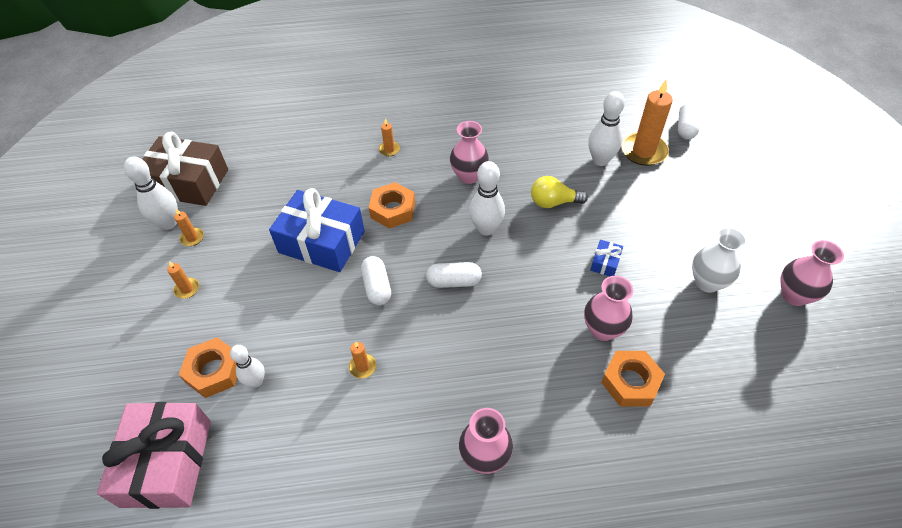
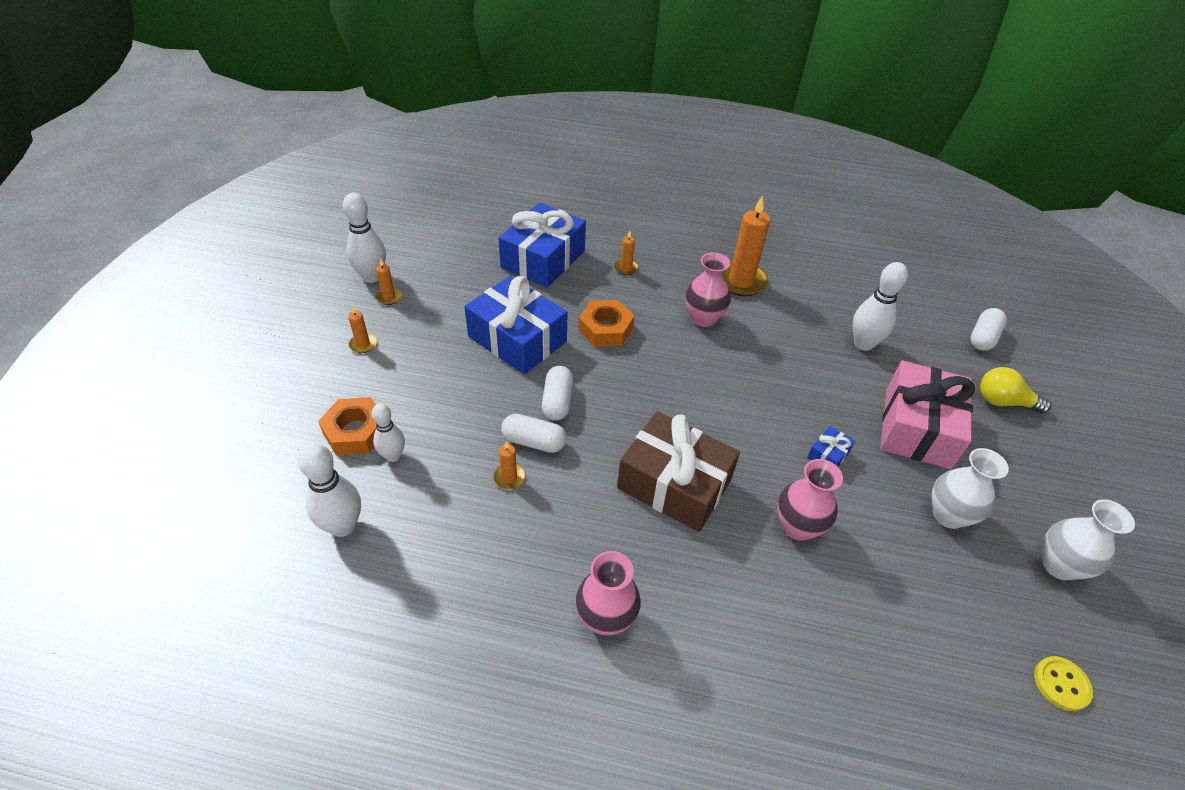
camera: 15 degrees right, 5 degrees down
pink gift [97,402,211,509] -> pink gift moved to [880,360,975,469]
brown gift [143,132,228,206] -> brown gift moved to [617,411,740,532]
white capsule [426,262,482,288] -> white capsule moved to [501,414,567,453]
white bowling pin [469,161,505,236] -> white bowling pin moved to [298,443,361,537]
yellow light bulb [531,176,588,208] -> yellow light bulb moved to [980,367,1052,413]
orange nut [601,351,665,406] -> none
orange candle [621,80,673,166] -> orange candle moved to [722,196,770,296]
pink vase [781,240,844,306] -> white vase [1042,499,1135,580]
none -> blue gift [498,203,586,288]
none -> yellow button [1034,656,1093,711]

